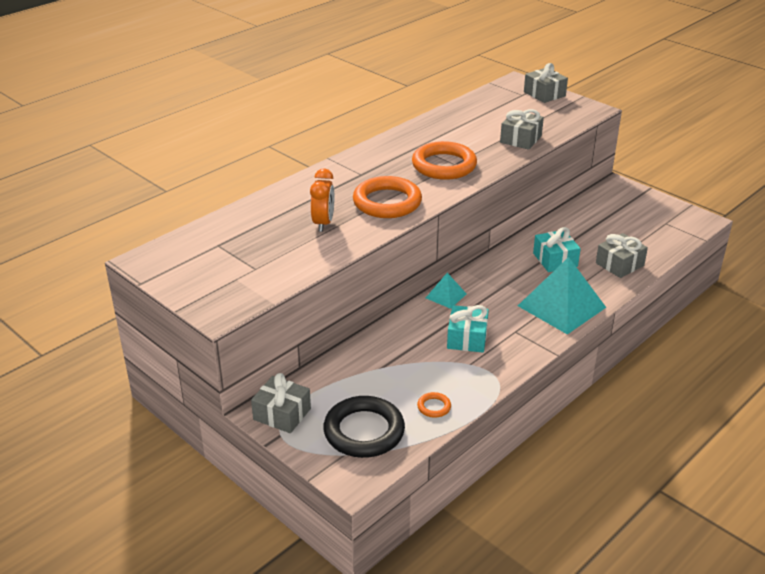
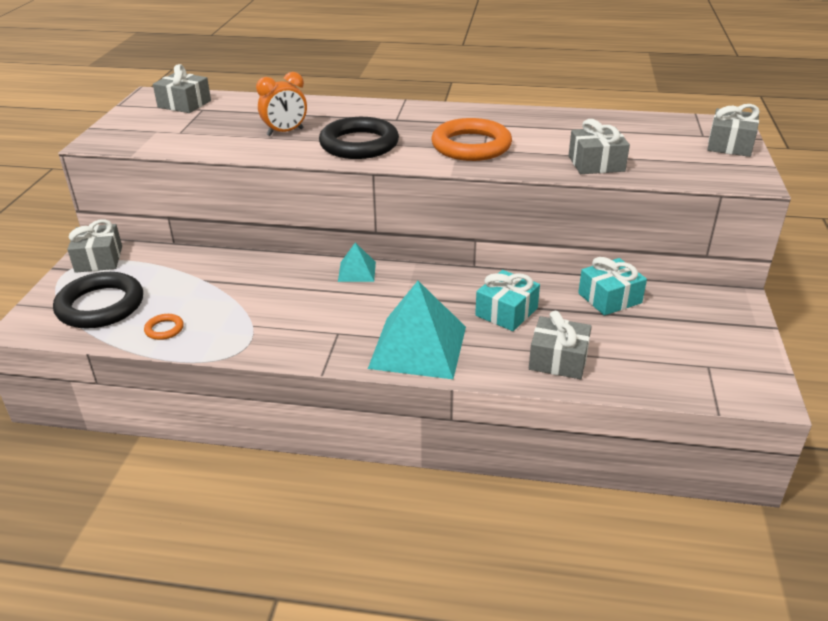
camera: 55 degrees right, 0 degrees up
orange ring [353,176,422,218] -> black ring [319,117,399,159]
turquoise gift [447,305,489,353] -> turquoise gift moved to [578,257,647,315]
none -> grey gift [153,64,211,113]

